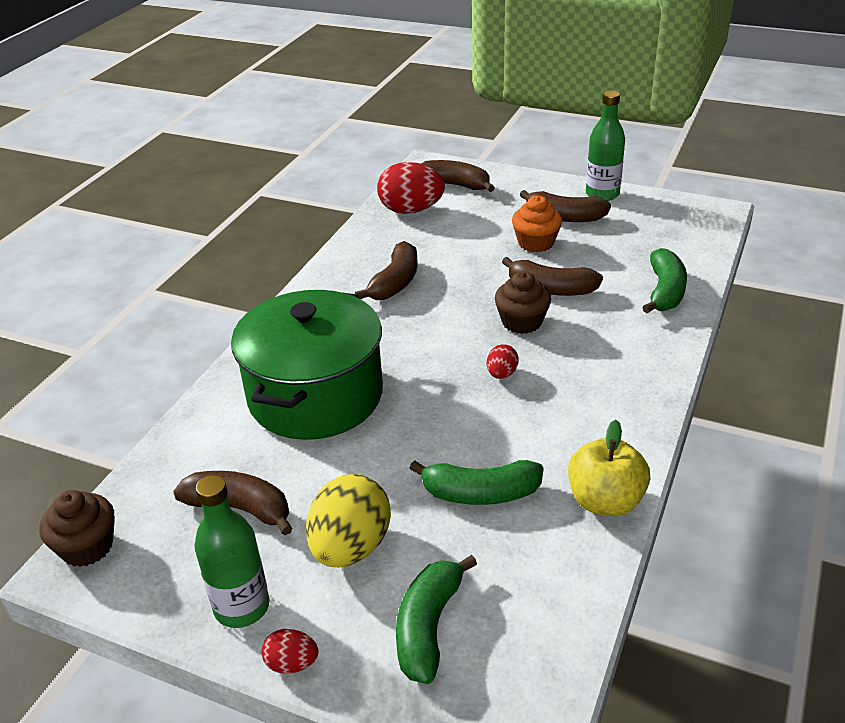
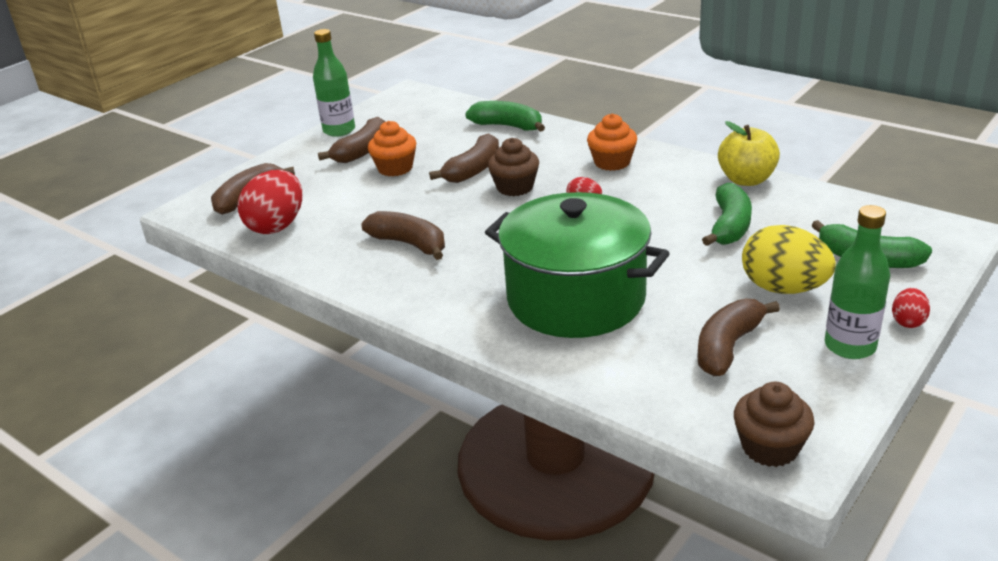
camera: 75 degrees left, 5 degrees down
none -> orange cupcake [587,114,637,171]

